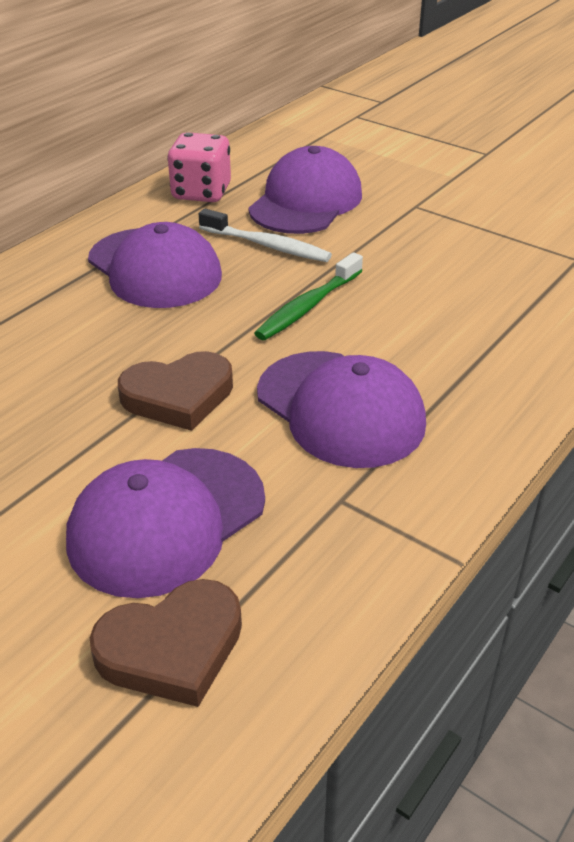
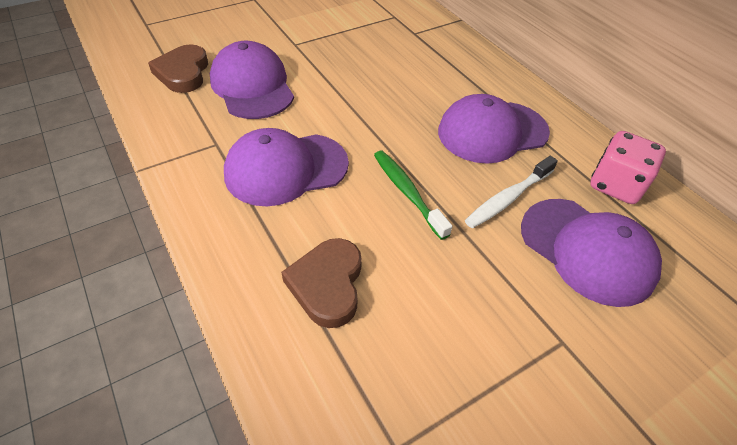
camera: 110 degrees right, 10 degrees up
brown heart [118,351,233,431] -> brown heart moved to [281,238,362,328]

